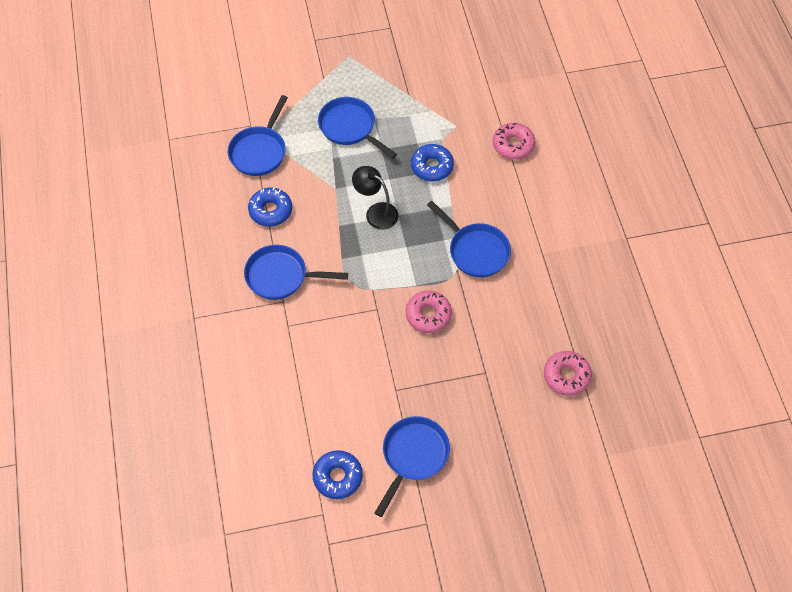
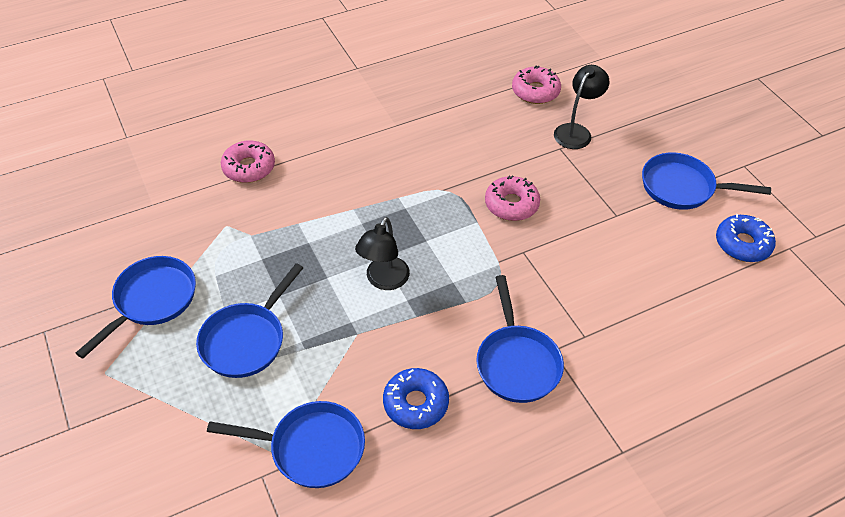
camera: 105 degrees left, 10 degrees down
blue donut [411,144,454,181] -> none
blue pan [427,201,511,277] -> blue pan moved to [76,256,196,359]
none -> black lamp [554,65,610,149]

